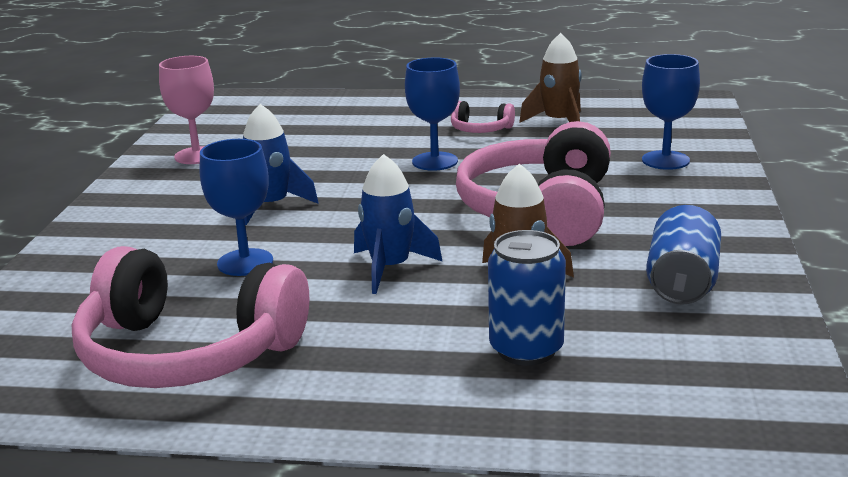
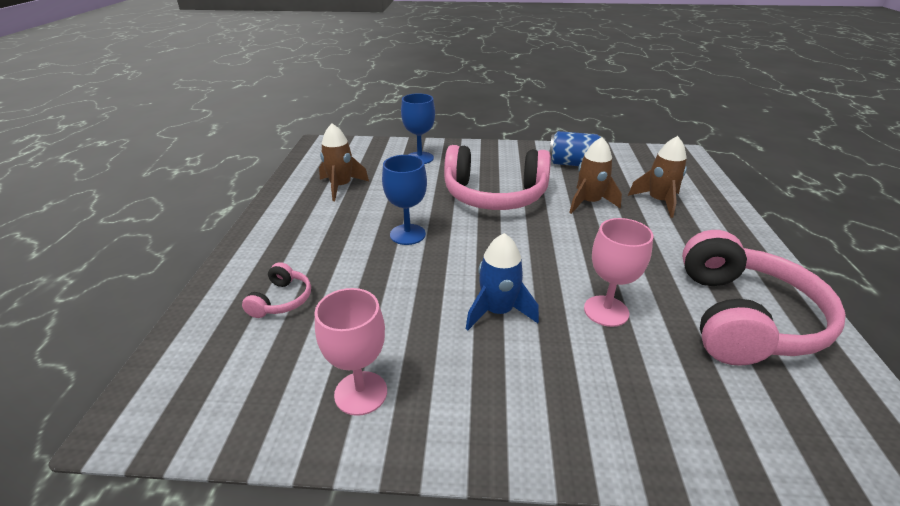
camera: 95 degrees left, 10 degrees up
blue goblet [200,139,273,276] -> pink goblet [584,218,653,327]
blue rocket [354,154,443,294] -> none
pink headphones [451,101,515,133] -> pink headphones moved to [242,262,311,318]
blue can [488,230,566,366] -> brown rocket [628,136,687,218]

